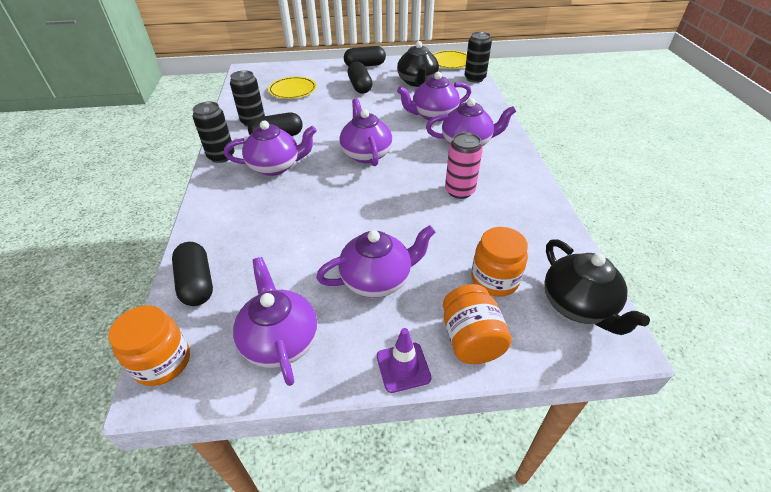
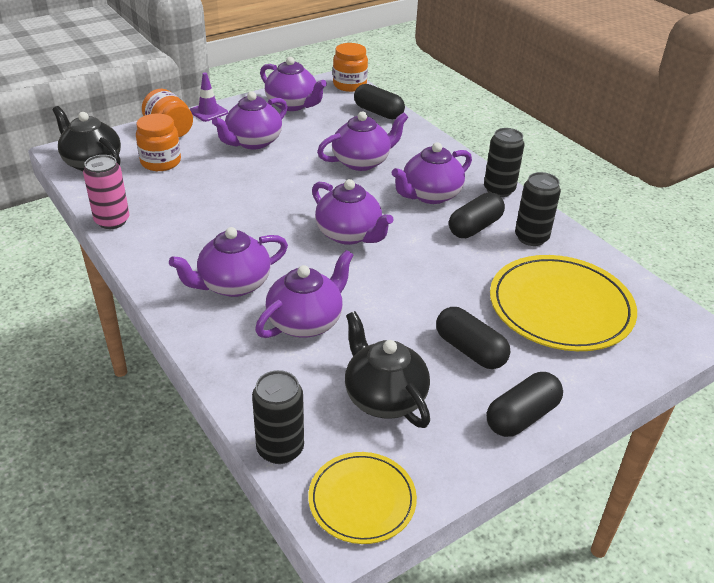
camera: 150 degrees right, 5 degrees down
yellow plate [268,76,317,99] -> yellow plate [490,255,637,351], size x1.73
pink can [445,132,483,199] -> pink can moved to [83,155,129,229]
none -> purple teapot [317,112,408,171]

